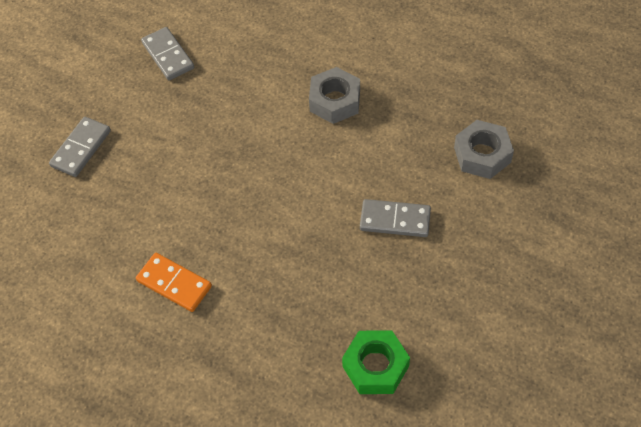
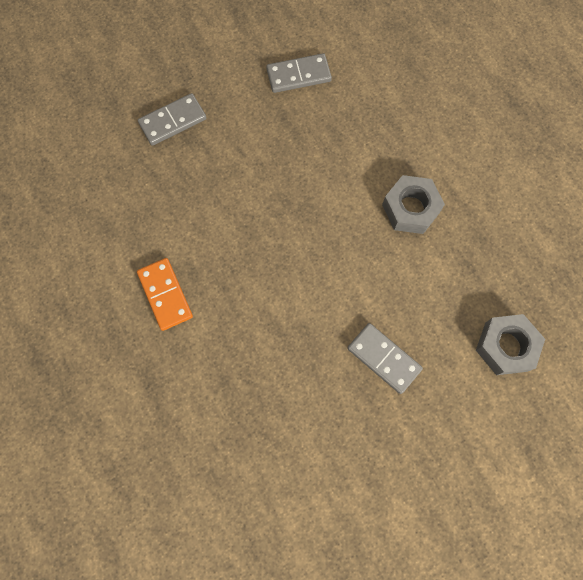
camera: 30 degrees right, 15 degrees up
grey domino [141,27,194,80] -> grey domino turned 75 degrees clockwise [266,53,332,93]
green nut [342,330,410,394] -> none

